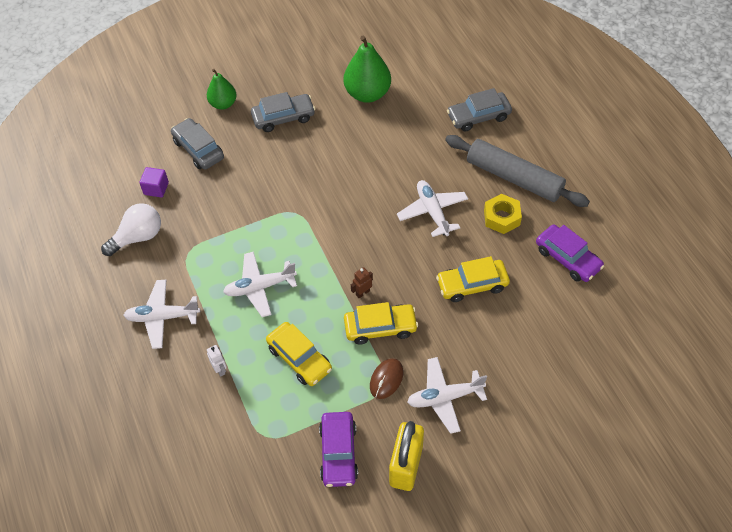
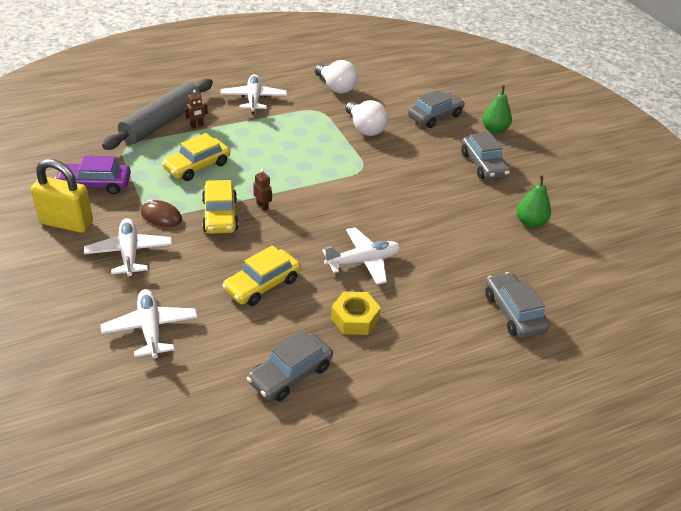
camera: 85 degrees right, 15 degrees down
purple cube [140,167,169,197] -> none
white robot [207,345,227,376] -> brown robot [185,90,208,128]
white plane [223,252,297,317] -> white plane moved to [100,289,198,358]
green pear [344,36,391,103] -> green pear [516,175,551,228], size x0.62
yellow car [436,256,510,302] -> yellow car turned 120 degrees counterclockwise [222,245,301,306]
grey rolling pin [445,135,590,207] -> grey rolling pin moved to [102,79,213,150]
purple car [536,224,604,282] -> grey car [247,330,333,401]
none -> white light bulb [345,100,388,136]

